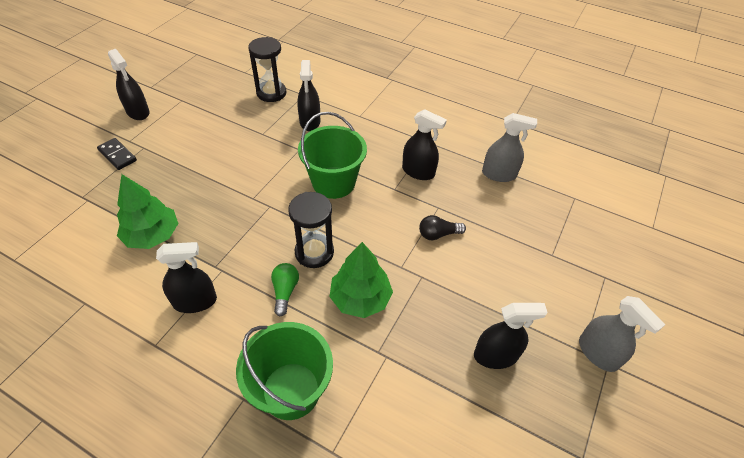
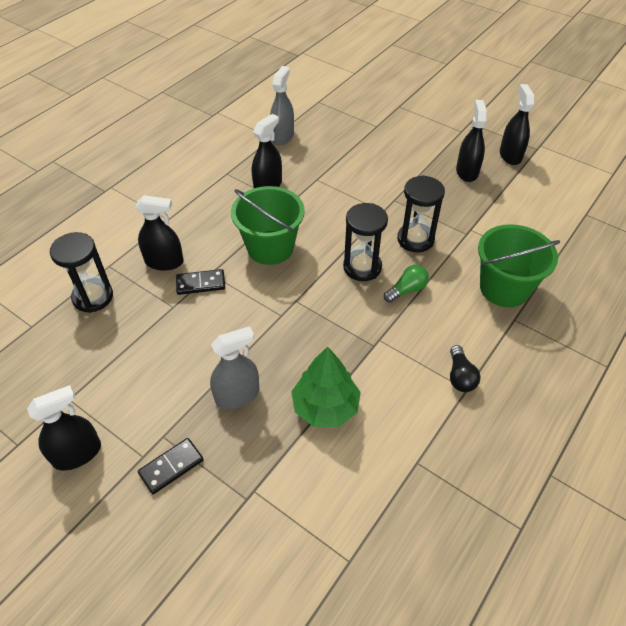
camera: 80 degrees left, 0 degrees up
black spray bottle [156,242,217,313] -> black spray bottle moved to [500,84,535,165]
green light bulb [271,263,299,316] -> green light bulb turned 135 degrees clockwise [384,265,429,303]
green tree [329,242,393,318] -> black hourglass [397,175,445,253]
black light bulb [419,215,466,240] -> black light bulb moved to [450,345,481,392]
grey spray bottle [579,296,665,372] -> grey spray bottle moved to [210,326,259,409]
none -> black domino [176,269,225,295]

